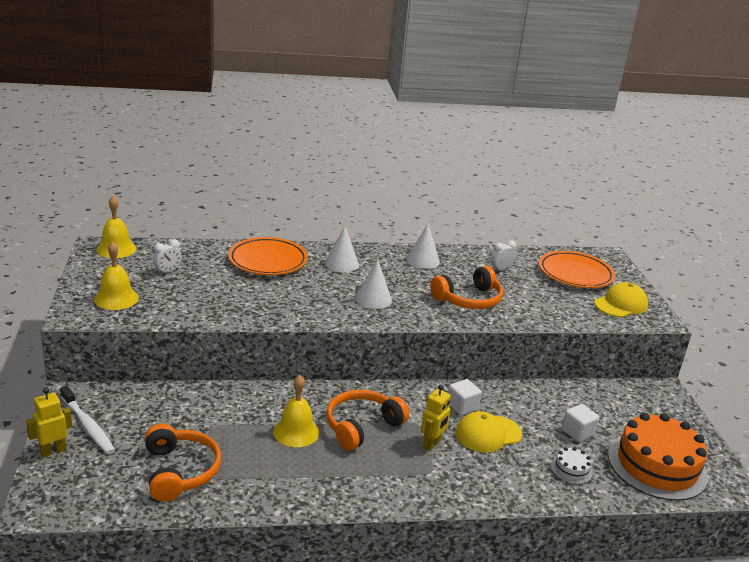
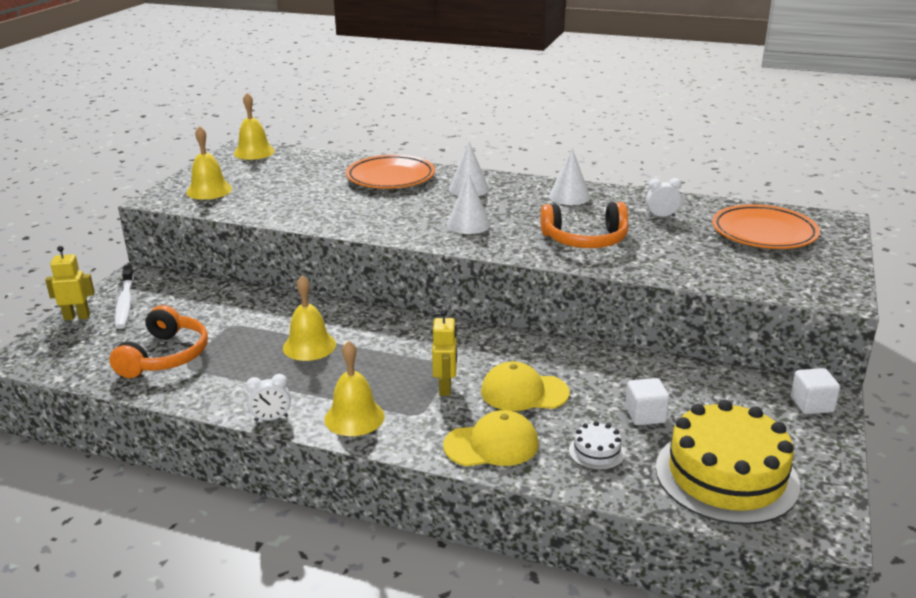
camera: 30 degrees right, 0 degrees up
white clock [153,240,182,274] -> white clock moved to [246,374,291,421]
orange headphones [326,390,409,450] -> none
yellow robot [421,385,451,451] -> yellow robot turned 60 degrees counterclockwise [432,309,457,396]
white cube [448,379,482,416] -> white cube moved to [791,368,840,414]
yellow cap [594,282,648,317] -> yellow cap moved to [443,410,539,467]
orange cake [608,413,708,501] -> yellow cake [656,400,800,525]
none -> yellow bell [324,340,385,436]

